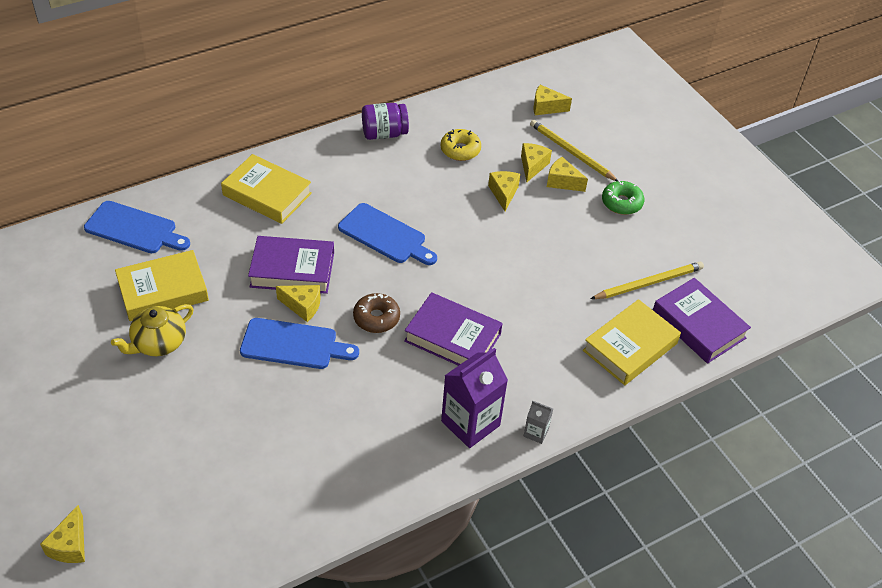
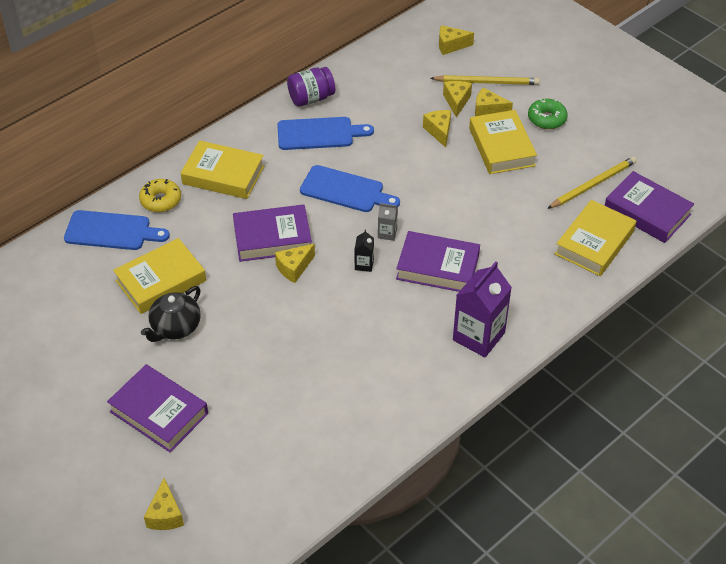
camera: 10 degrees left, 0 degrees up
yellow teapot [111,304,194,356] -> black teapot [141,286,201,342]
blue cutting board [240,318,359,369] -> blue cutting board moved to [277,117,374,150]
yellow cheese [276,285,321,322] -> yellow cheese turned 135 degrees clockwise [275,244,315,283]
brown donut [353,293,400,333] -> black carton [355,230,374,272]
yellow donut [441,129,481,161] -> yellow donut moved to [139,179,181,212]
grey carton [523,401,553,444] -> grey carton moved to [378,203,398,241]
yellow pencil [530,120,618,181] -> yellow pencil turned 150 degrees clockwise [430,75,540,85]
none -> purple book [107,364,208,452]
none -> yellow book [469,110,537,174]

